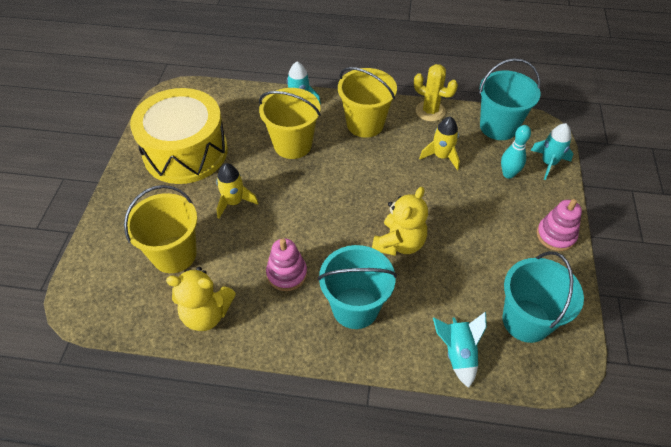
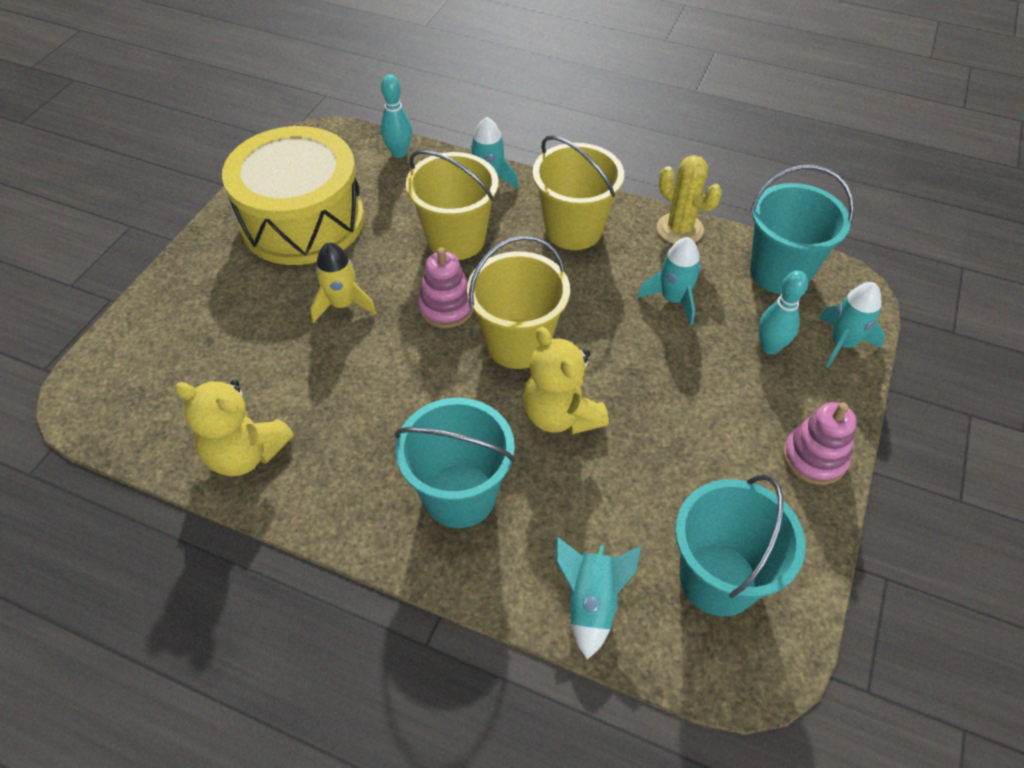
camera: 15 degrees right, 0 degrees up
yellow bucket [124,185,197,273] -> yellow bucket moved to [467,235,570,369]
pink stacking toy [266,238,307,291] -> pink stacking toy moved to [418,247,473,328]
yellow teddy bear [372,187,428,256] -> yellow teddy bear turned 105 degrees clockwise [523,327,609,435]
yellow rocket [419,117,460,170] -> turquoise rocket [637,237,701,325]
none -> turquoise bowling pin [381,75,412,158]

